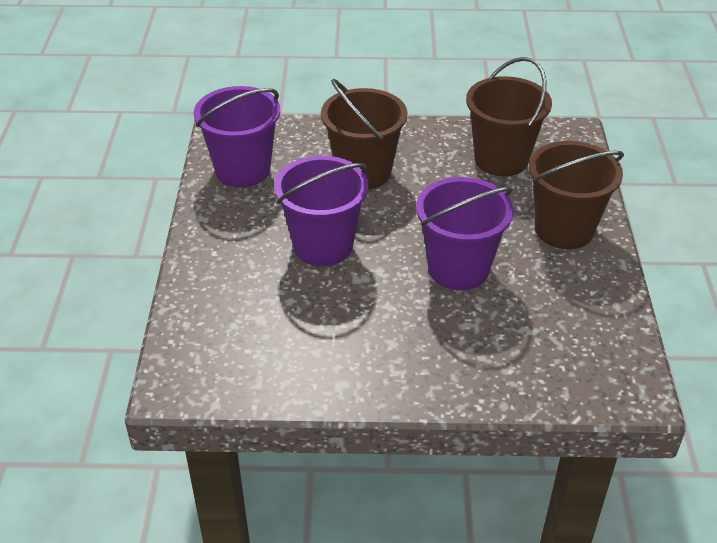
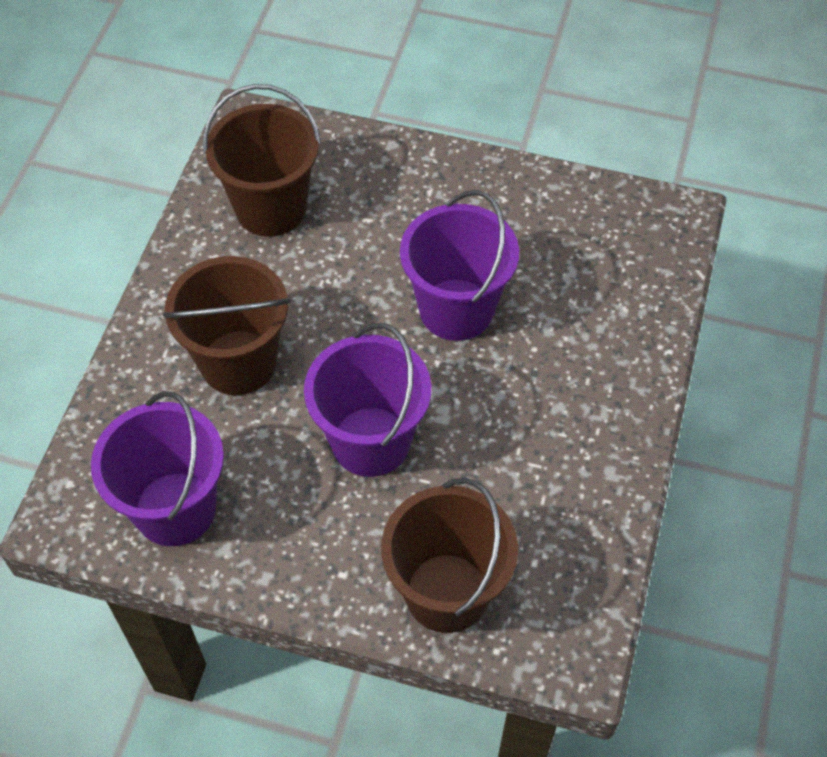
camera: 75 degrees left, 15 degrees up
brown bucket [529,141,624,249] -> brown bucket moved to [381,478,518,633]

